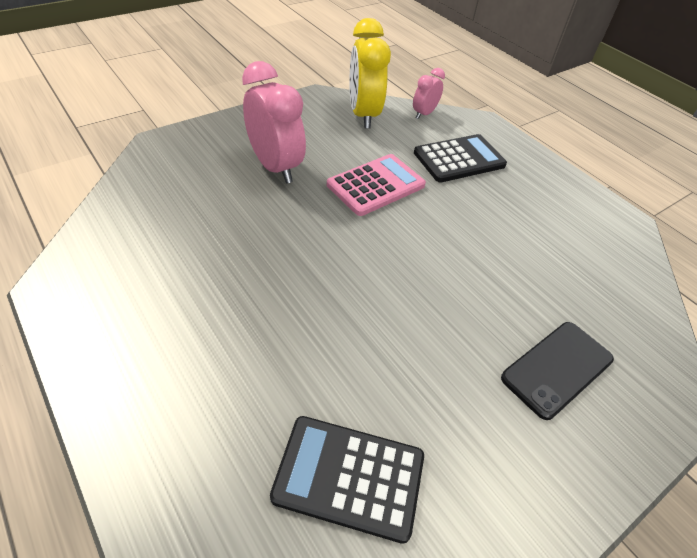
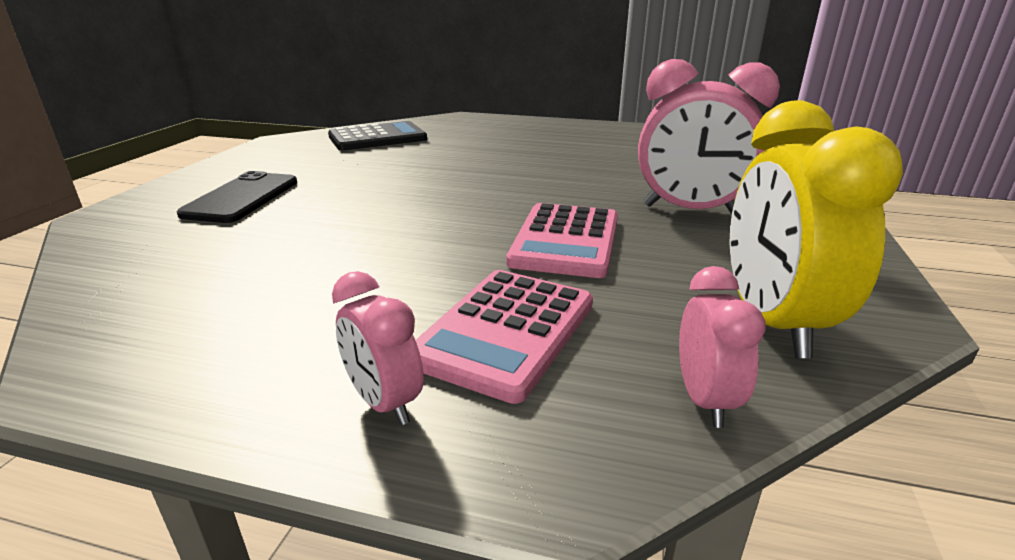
camera: 145 degrees right, 20 degrees down
yellow clock [349,18,391,128] -> yellow clock turned 135 degrees counterclockwise [729,100,903,358]
black calculator [414,134,507,182] -> pink calculator [415,270,593,404]
none -> pink clock [332,271,424,425]

